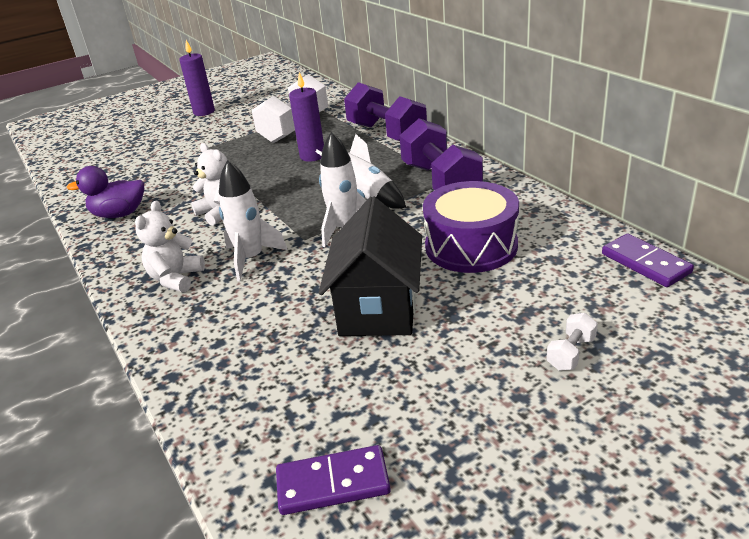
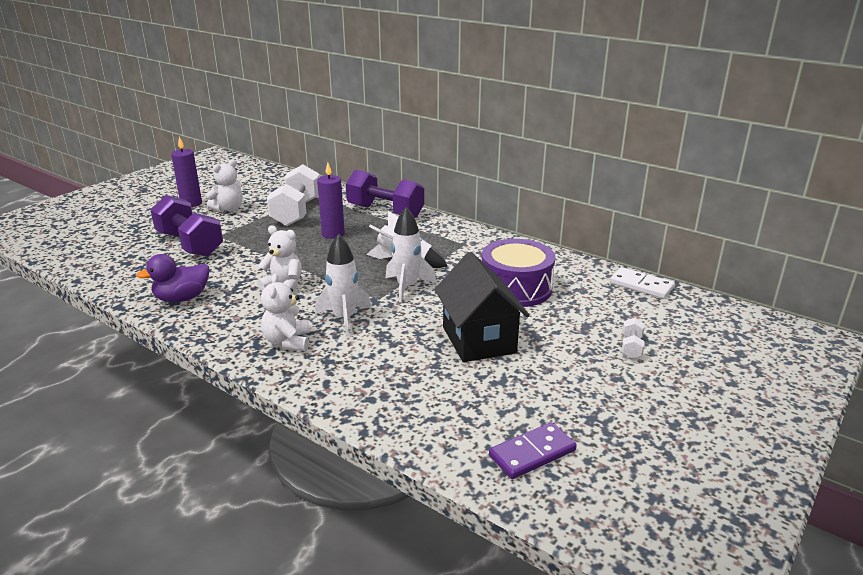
camera: 25 degrees left, 5 degrees down
purple dumbbell [399,118,483,190] -> purple dumbbell moved to [150,195,223,257]
purple domino [602,234,694,287] -> white domino [610,267,675,299]
none -> white teddy bear [206,160,243,212]

